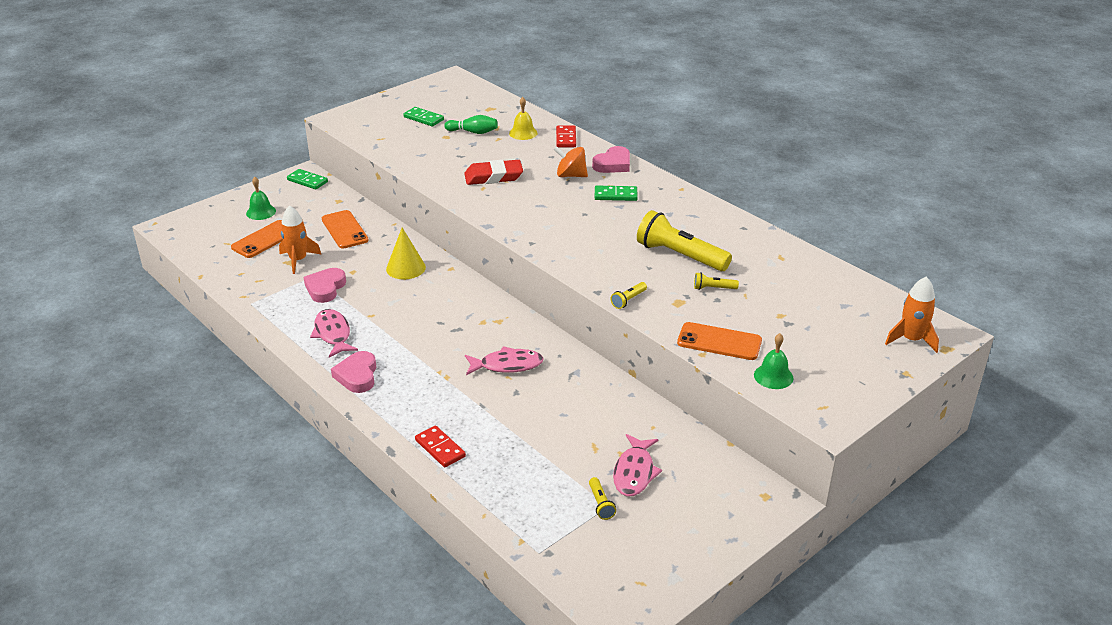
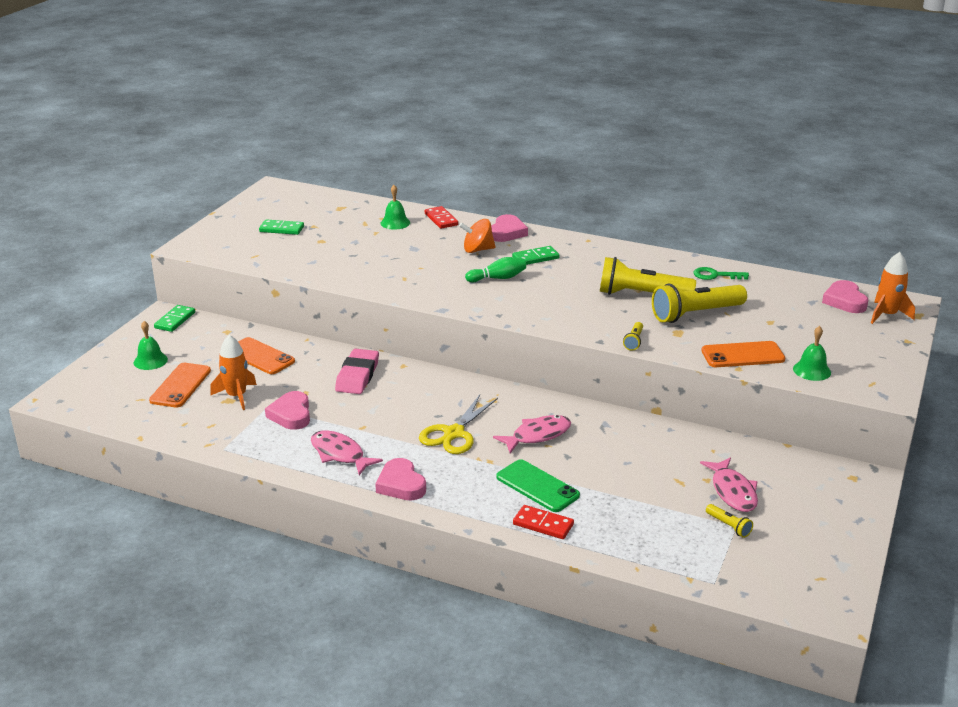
camera: 25 degrees left, 5 degrees down
green domino [287,169,328,190] -> green domino turned 75 degrees counterclockwise [154,305,195,332]
yellow cone [386,227,426,279] -> pink eraser [335,349,379,394]
green bowling pin [444,115,498,134] -> green bowling pin moved to [465,257,526,282]
red eraser [464,160,523,185] -> none
yellow bell [509,97,538,140] -> green bell [380,185,410,230]
yellow flashlight [694,272,739,290] -> yellow flashlight [652,283,747,323], size x2.28
none -> yellow scissors [419,395,498,454]
none -> green phone [496,459,580,512]
none -> green key [693,267,749,280]
none -> pink heart [822,280,868,313]

